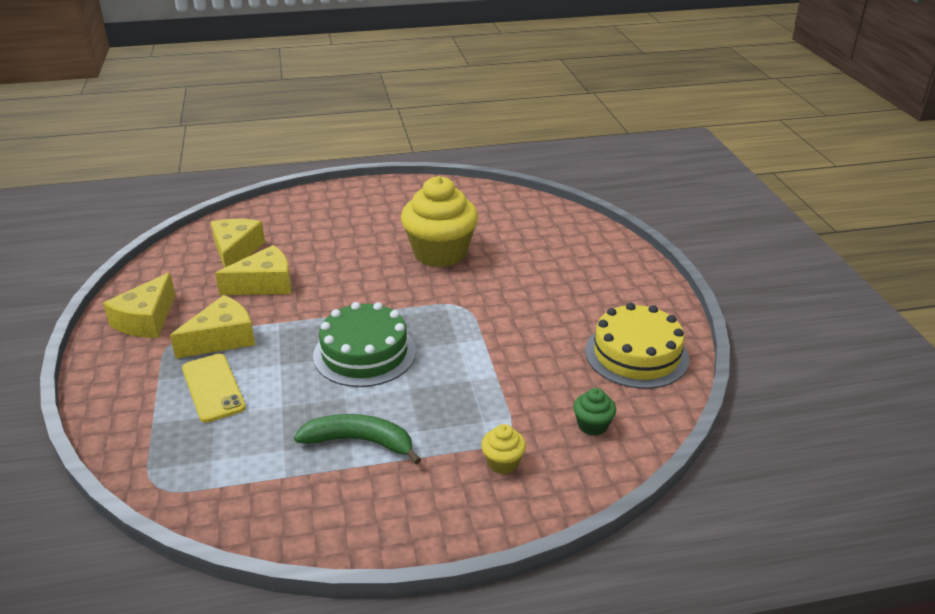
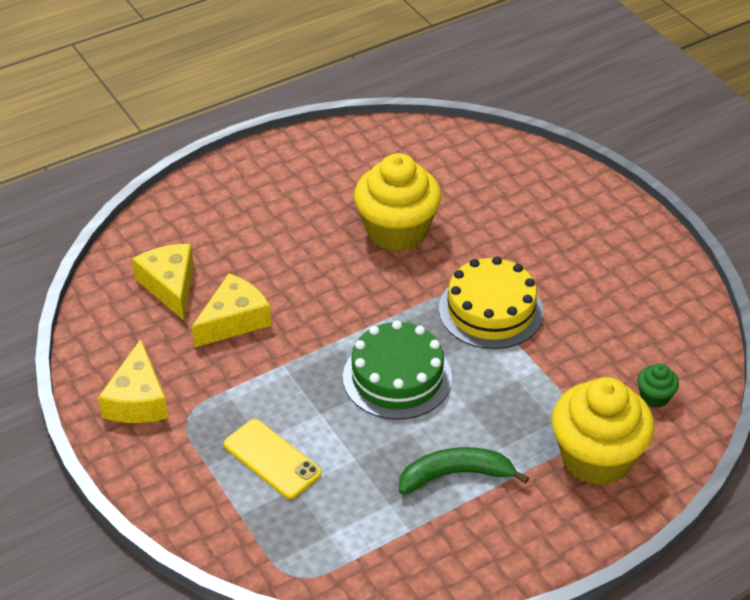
camera: 20 degrees left, 10 degrees up
yellow cheese [170,295,255,358] -> none
yellow cupcake [481,424,526,474] -> yellow cupcake [552,377,654,486], size x2.34
yellow cake [585,303,689,389] -> yellow cake moved to [439,256,543,349]

